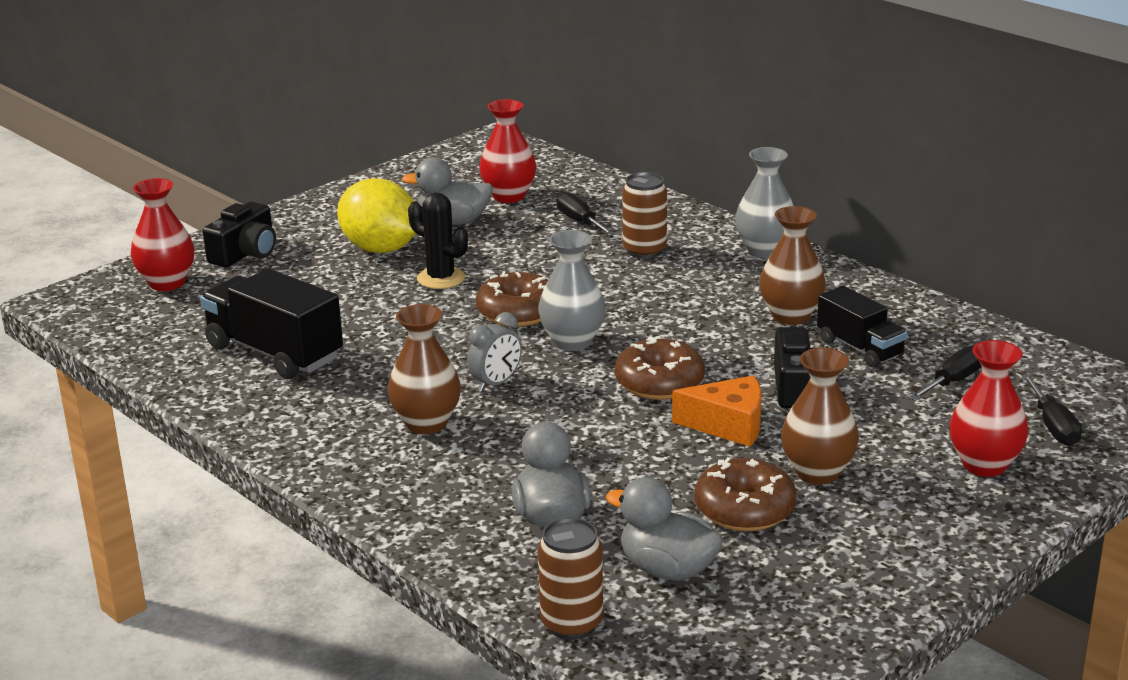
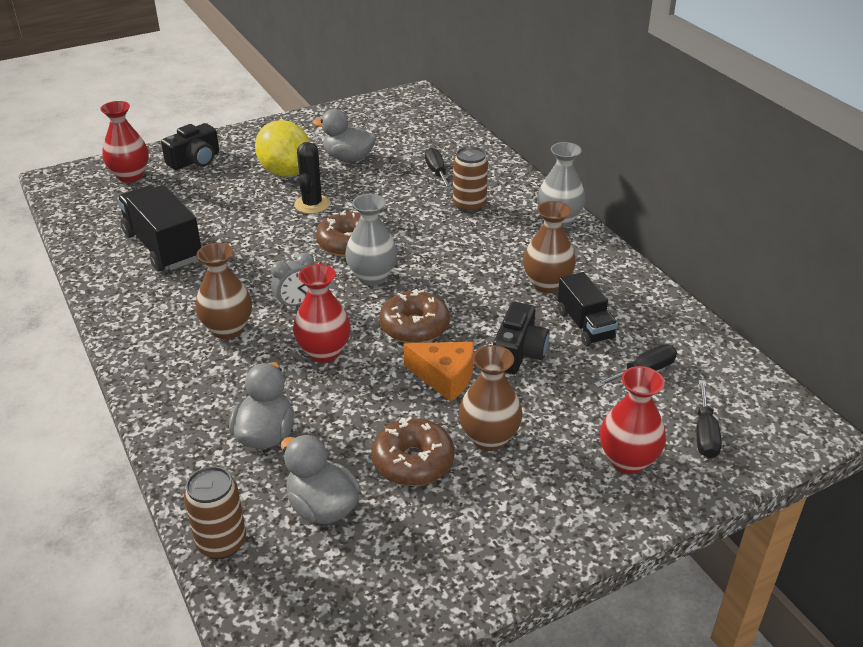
camera: 15 degrees right, 10 degrees up
black cactus [408,192,468,289] -> black cactus turned 45 degrees clockwise [294,142,330,214]
red vase [479,99,536,203] -> red vase moved to [293,264,351,363]

